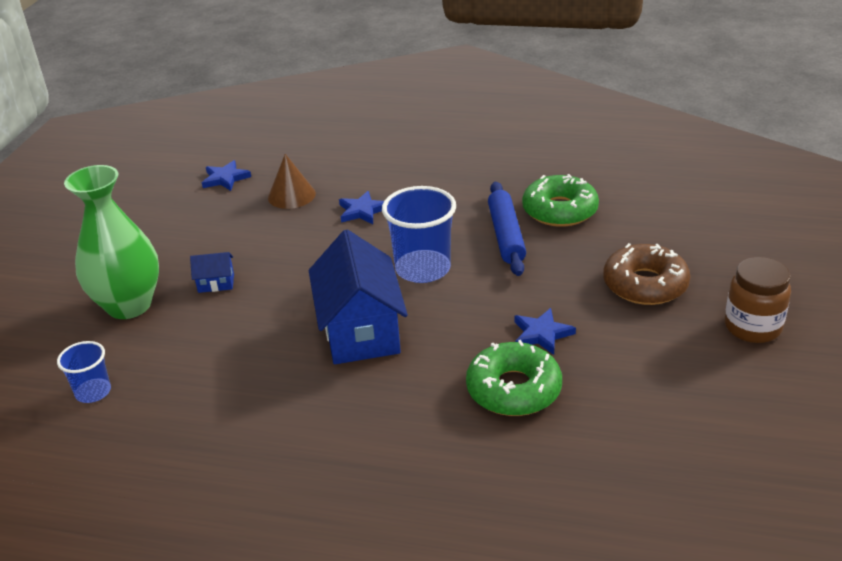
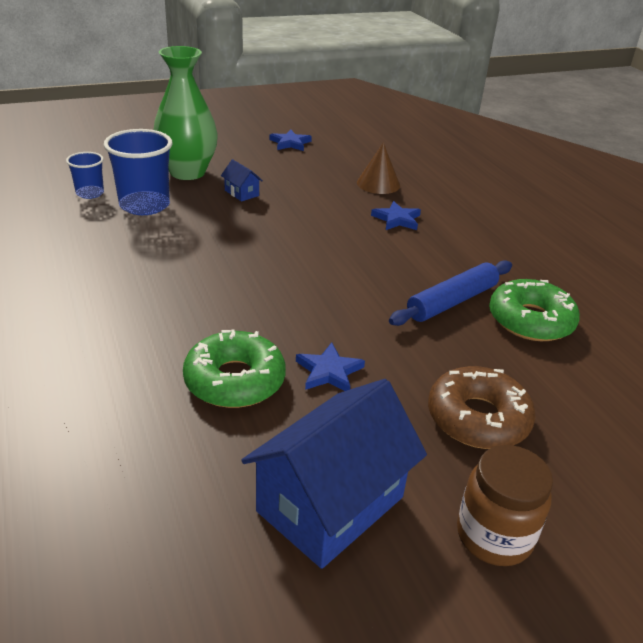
camera: 50 degrees right, 0 degrees up
blue star [202,160,251,191] -> blue star moved to [270,129,312,151]
blue house [309,229,408,364] -> blue house moved to [241,379,427,569]
blue cup [382,186,456,283] -> blue cup moved to [104,129,172,215]

